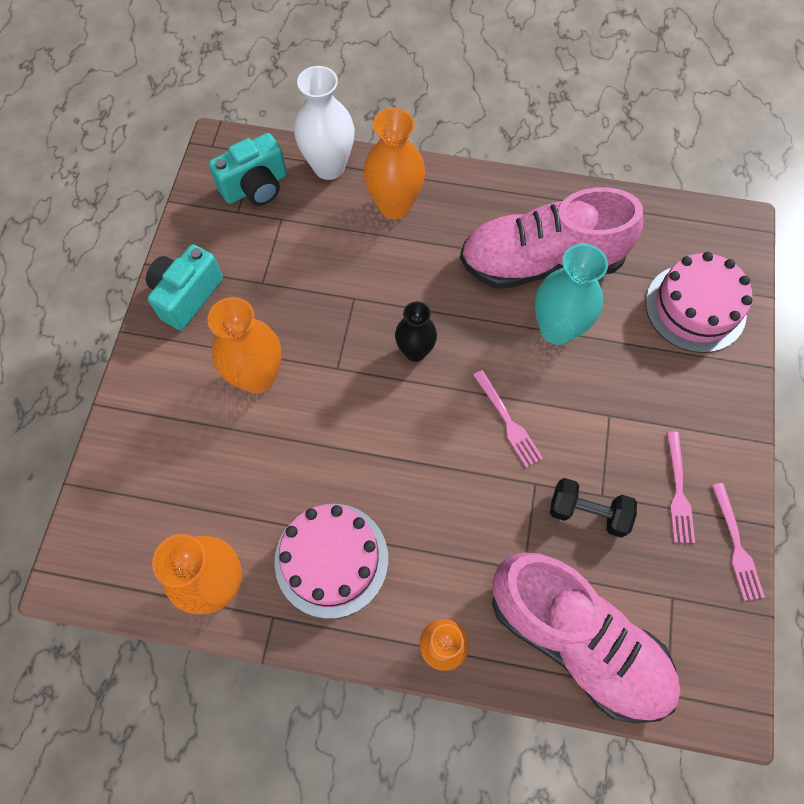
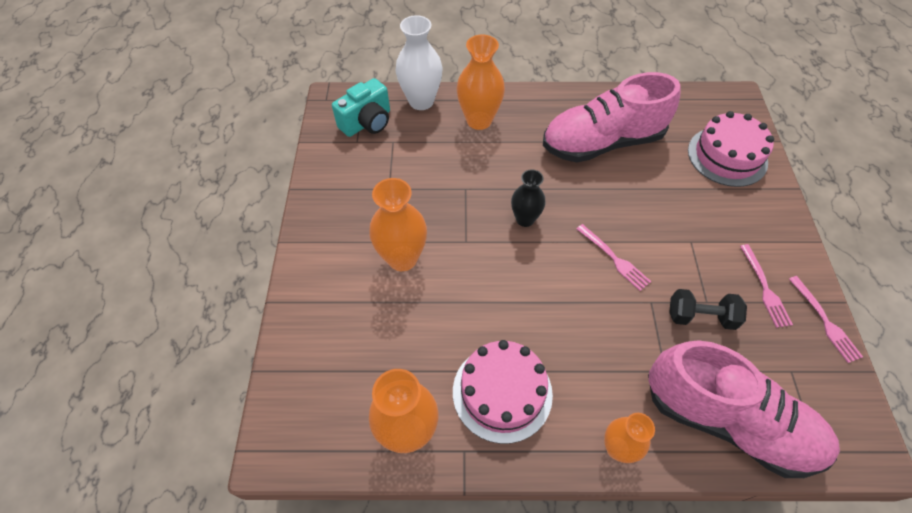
camera: 10 degrees left, 10 degrees down
turquoise camera [146,244,223,330] -> none
turquoise vase [535,244,608,345] -> none

